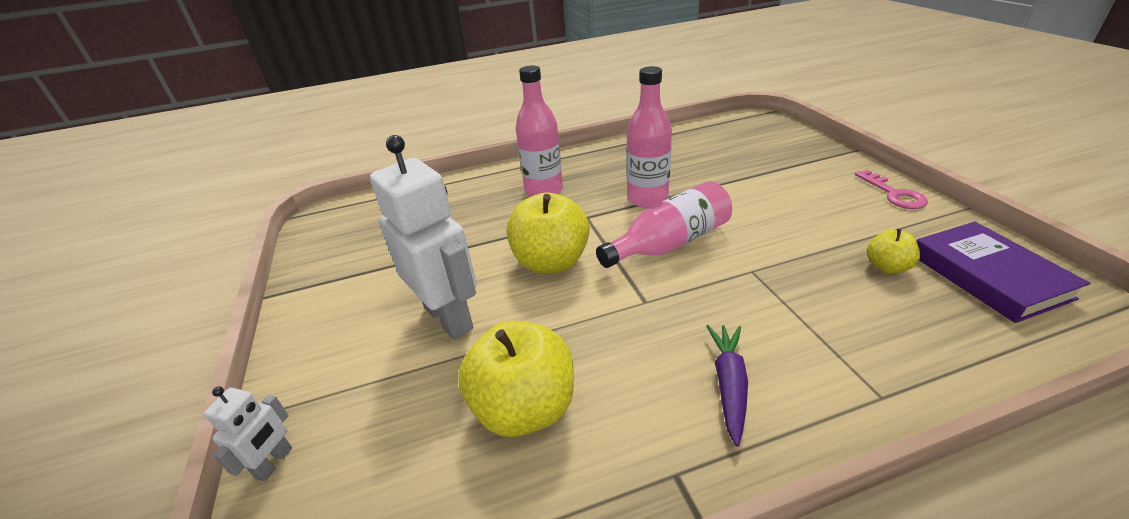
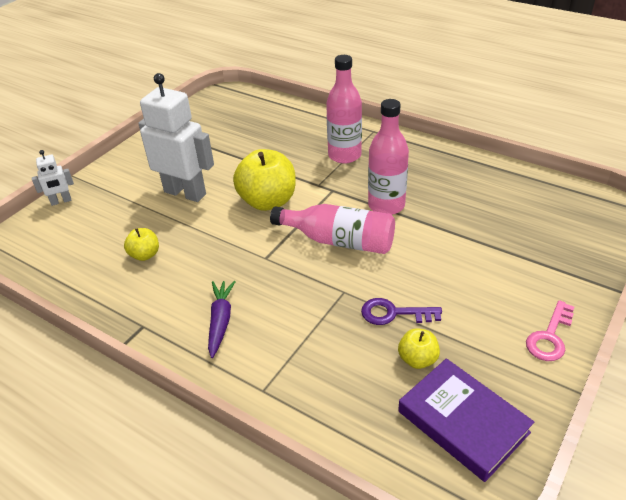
camera: 50 degrees right, 5 degrees up
white robot [370,135,477,340] -> white robot turned 75 degrees counterclockwise [138,73,214,202]
yellow apple [458,321,574,437] -> yellow apple [124,228,159,261], size x0.50
purple carrot [706,325,748,447] -> purple carrot turned 60 degrees counterclockwise [208,280,236,358]
purple book [916,222,1090,323] -> purple book turned 75 degrees counterclockwise [398,358,534,482]
none -> purple key [361,298,442,325]

